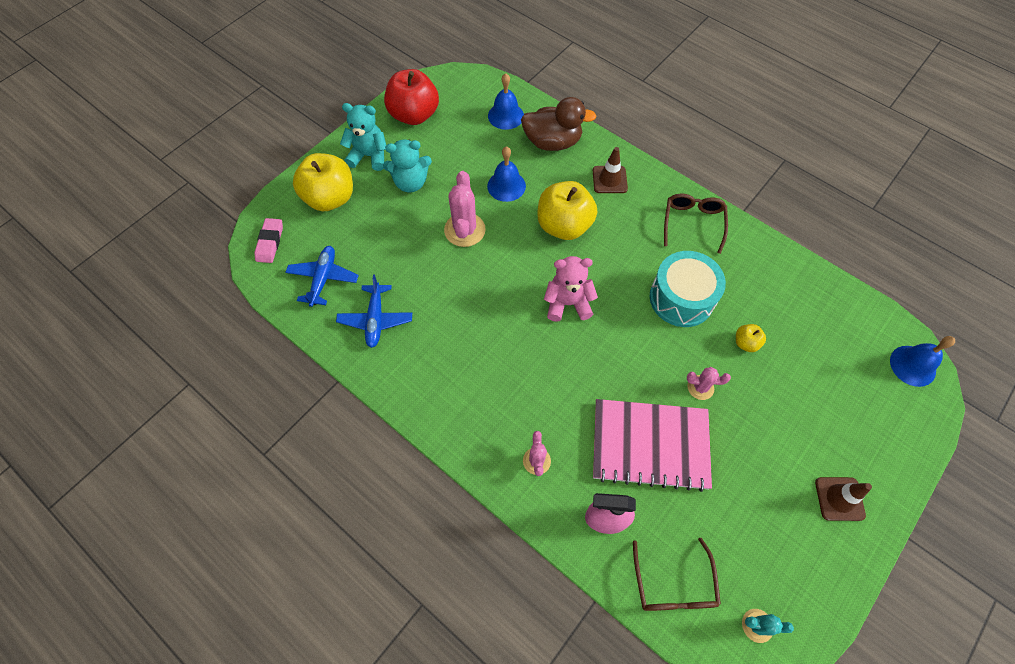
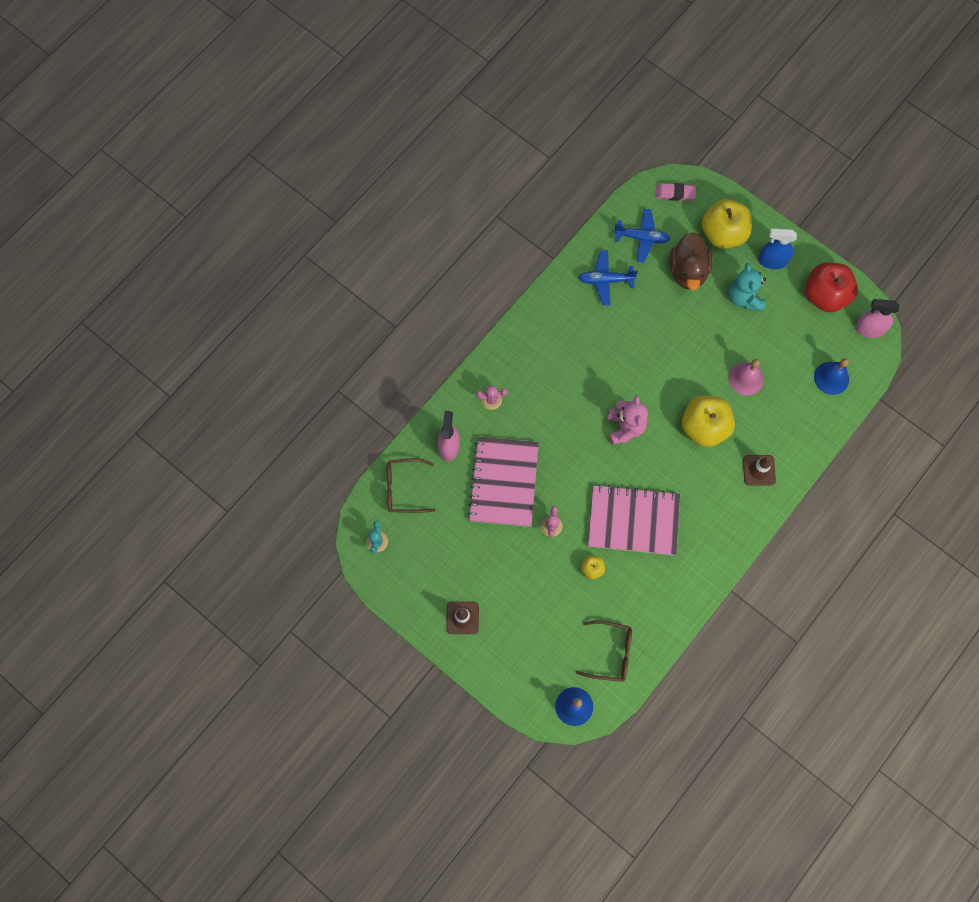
camera: 90 degrees right, 10 degrees up
turquoise teddy bear [340,103,386,171] -> blue spray bottle [758,228,797,269]
pink cactus [444,171,486,247] -> none
blue bell [487,146,526,202] -> pink bell [728,359,764,396]
brown duck [521,97,597,151] -> brown duck moved to [669,232,713,291]
turquoise drum [650,251,726,327] -> pink notebook [588,484,680,555]
brown glasses [664,194,728,254] -> brown glasses moved to [576,620,632,682]
none -> pink spray bottle [855,299,899,338]

